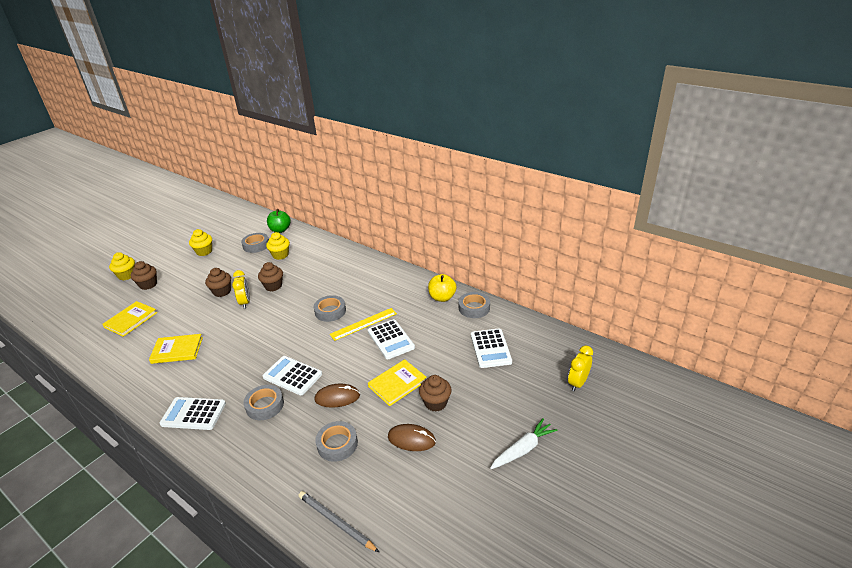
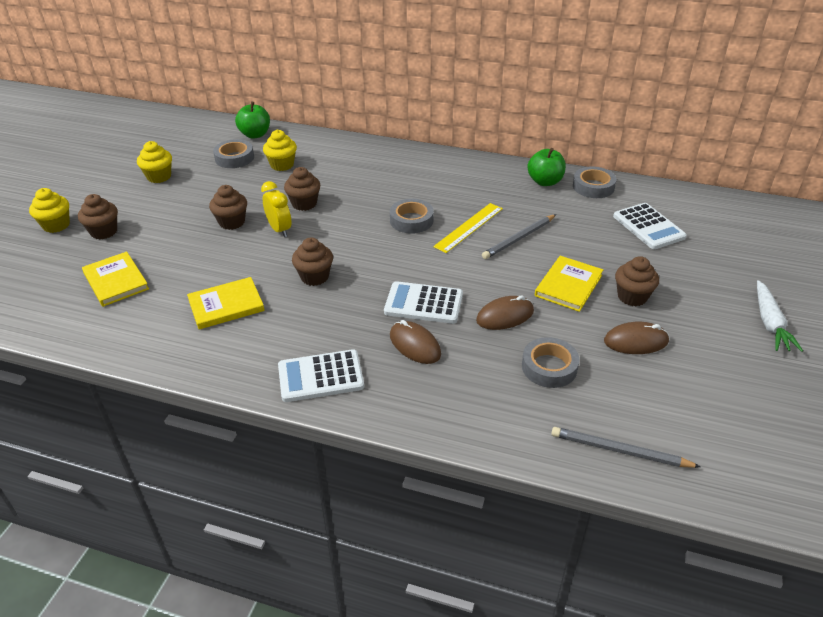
camera: 20 degrees left, 5 degrees up
yellow book [102,301,157,337] -> yellow book turned 45 degrees counterclockwise [82,251,149,307]
grey tape [244,385,284,420] -> brown mouse [390,320,441,364]
white calculator [368,319,415,359] -> grey pencil [482,214,556,259]
yellow apple [428,274,456,302] -> green apple [527,148,566,186]
white carrot [490,418,558,469] -> white carrot turned 150 degrees clockwise [757,280,803,352]
yellow clock [568,346,593,391] -> none
none -> brown cupcake [292,237,333,286]

